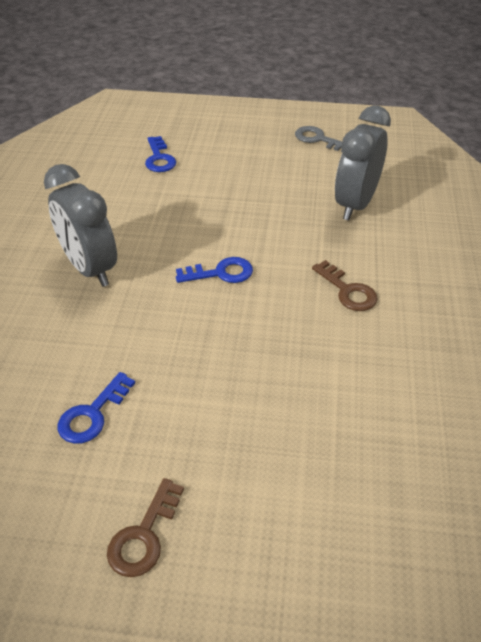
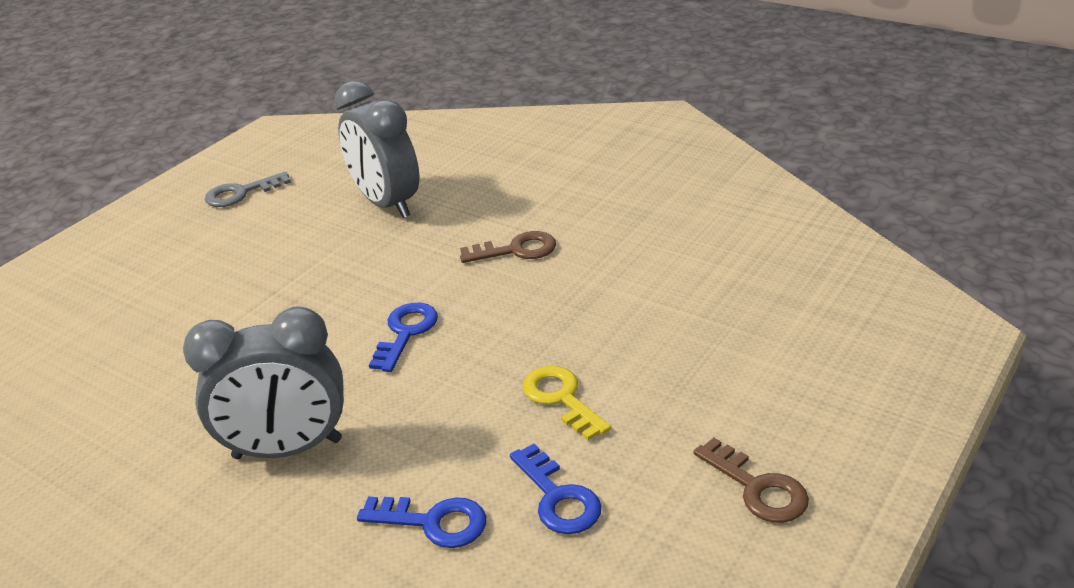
camera: 60 degrees left, 10 degrees down
blue key [145,136,176,172] -> blue key moved to [357,496,486,548]
none -> yellow key [523,366,611,441]

